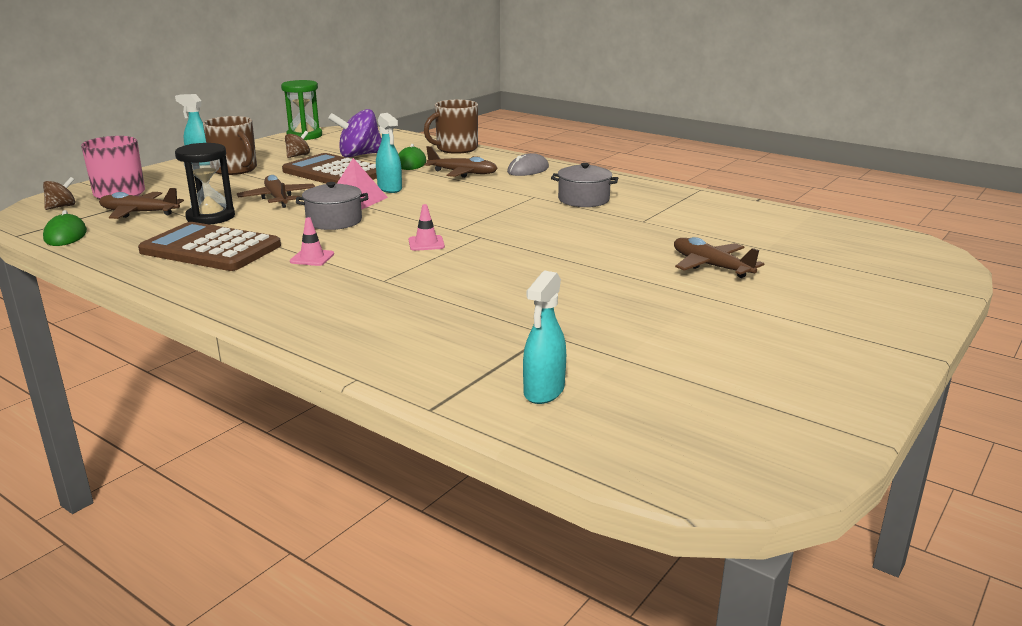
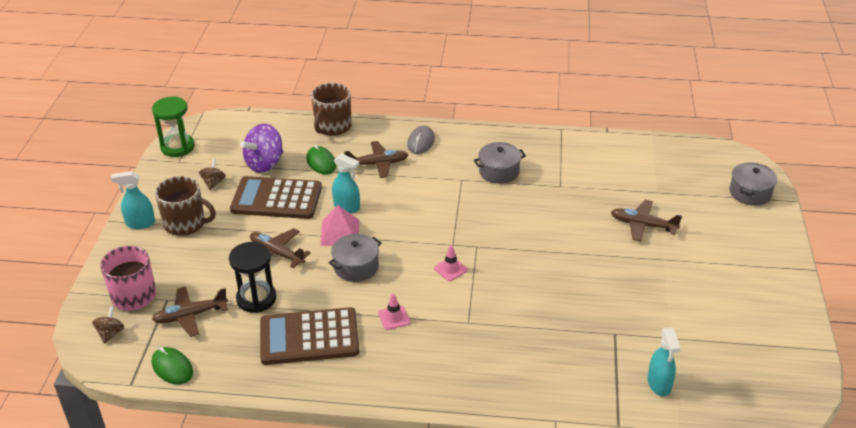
camera: 30 degrees left, 15 degrees up
none -> grey pot [729,162,777,206]

